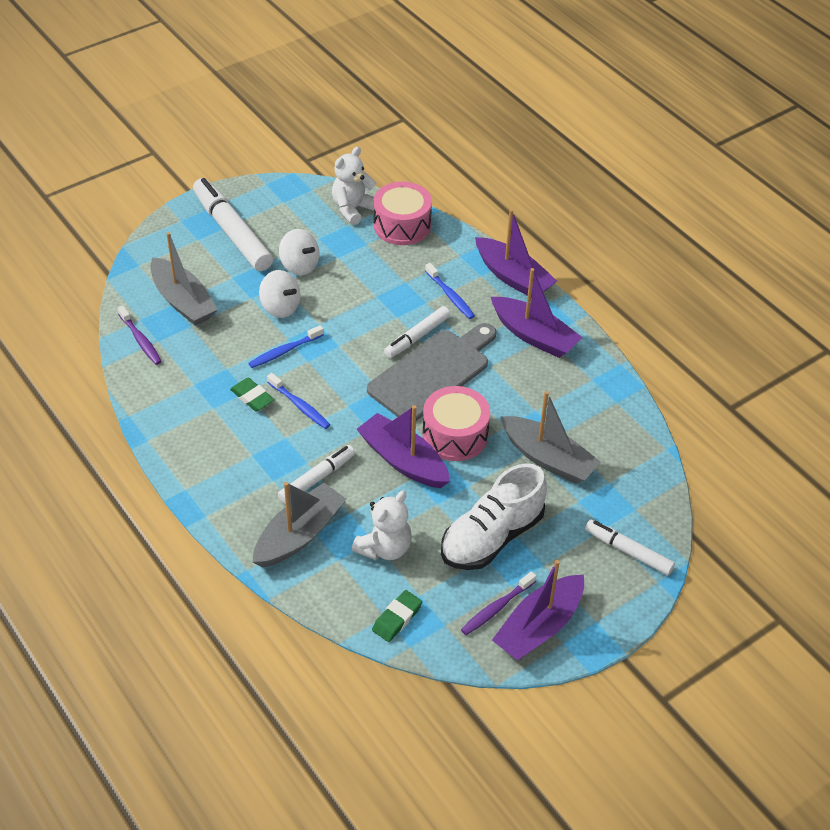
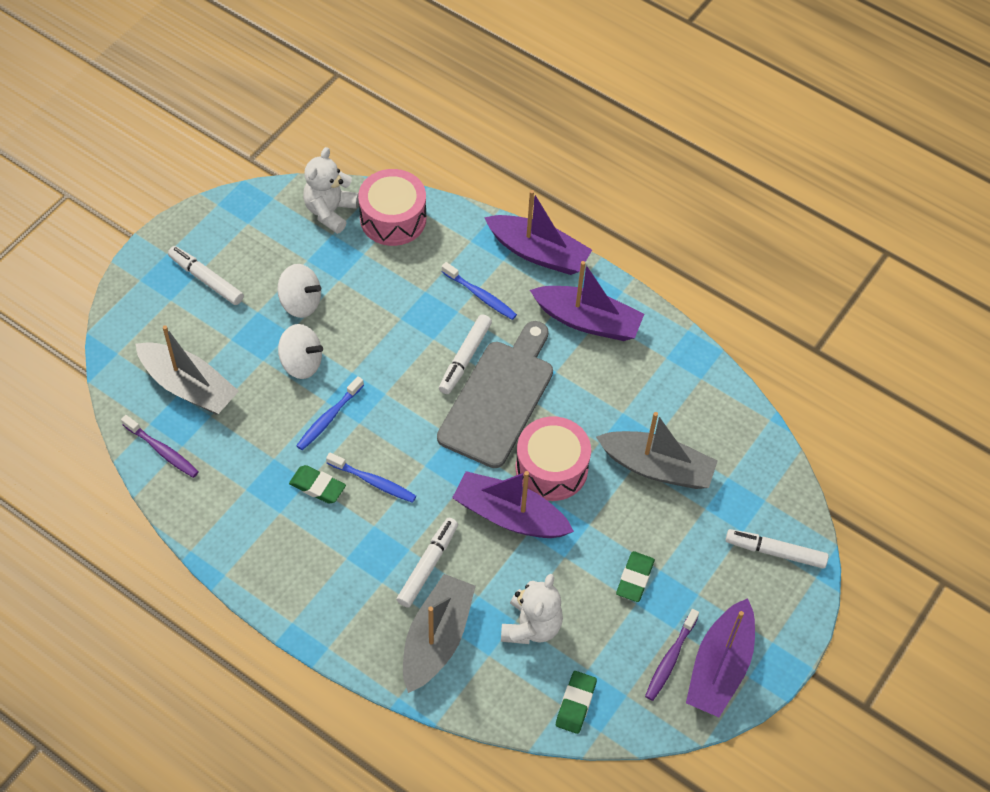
camera: 20 degrees left, 10 degrees up
white marker [193,178,273,271] -> white marker [168,246,244,305], size x0.58
white shoe [441,463,547,570] -> green eraser [616,551,655,602]

